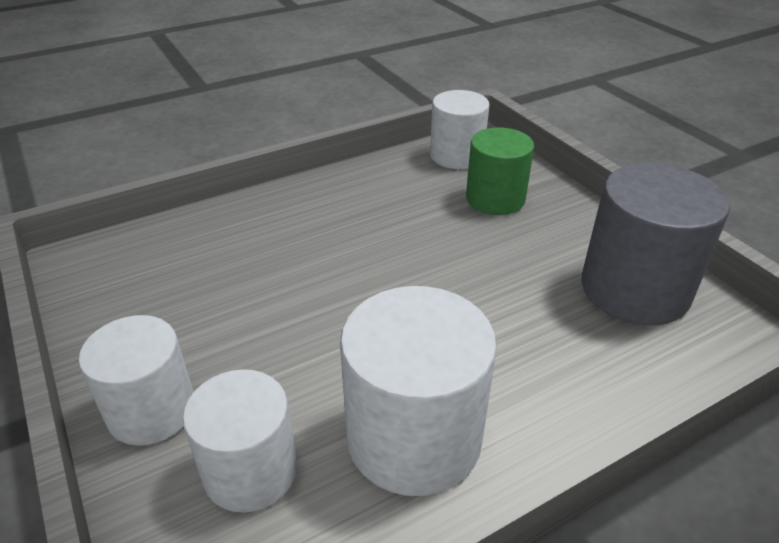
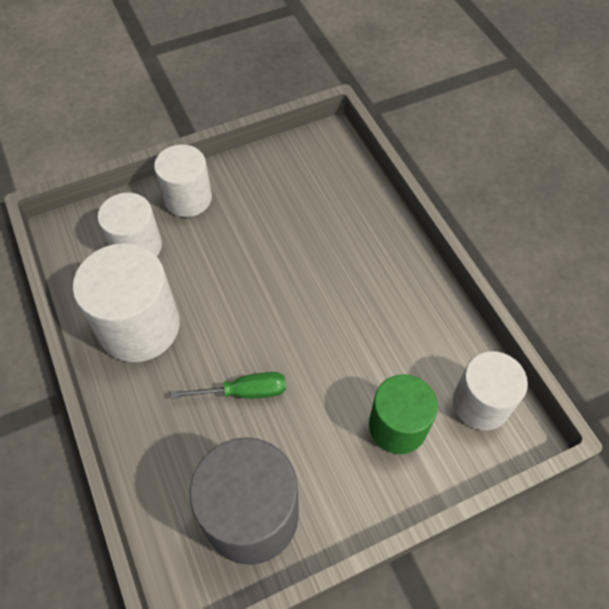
camera: 95 degrees right, 20 degrees up
none -> green screwdriver [171,372,286,399]

